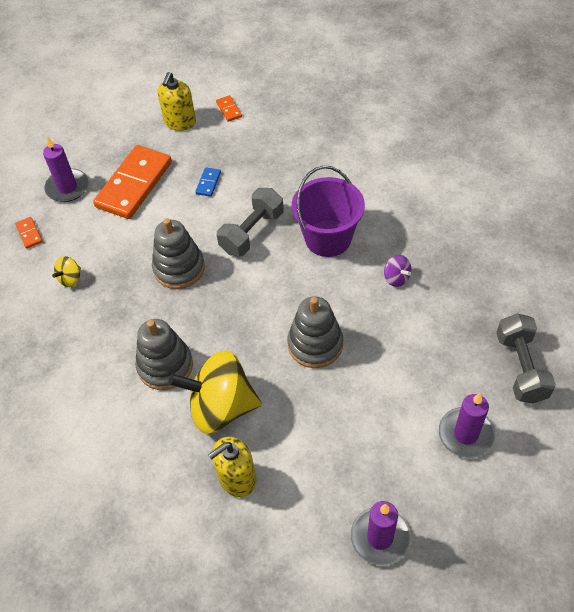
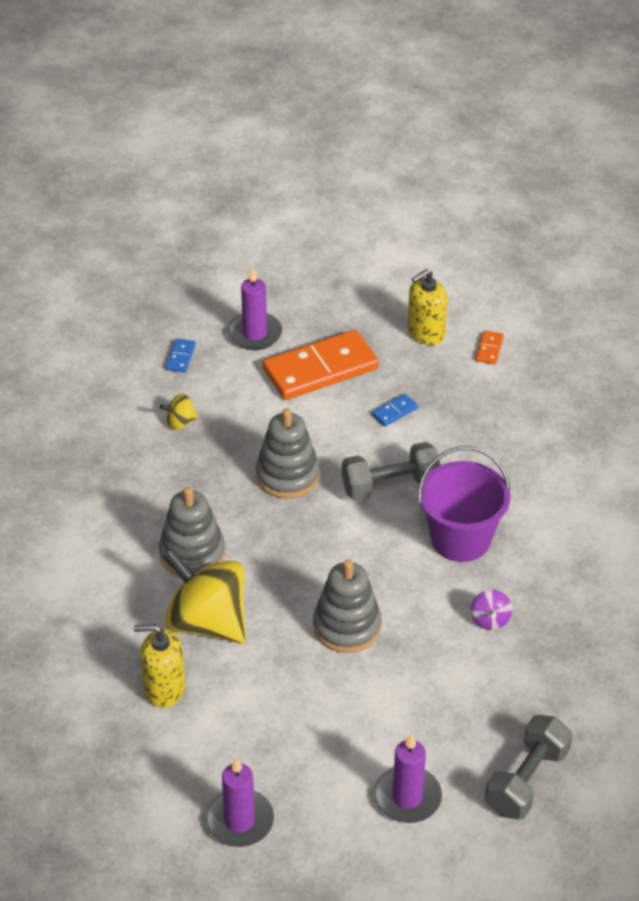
camera: 35 degrees right, 10 degrees down
orange domino [15,217,43,249] -> blue domino [165,339,196,372]

